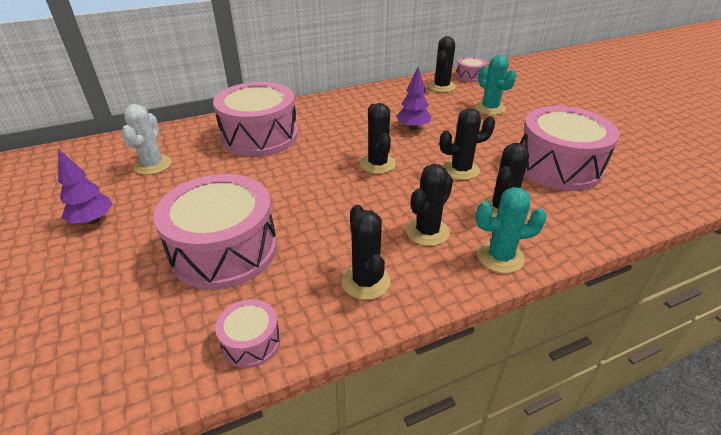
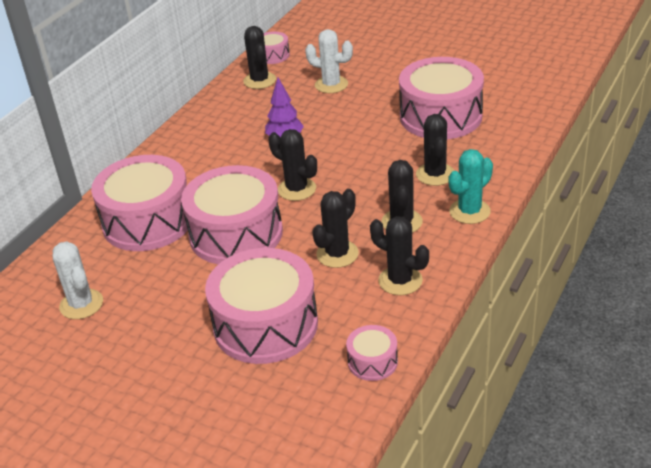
camera: 35 degrees left, 0 degrees up
purple tree [58,149,113,224] -> none
black cactus [440,108,495,180] -> black cactus moved to [312,189,359,268]
turquoise cactus [475,55,516,115] -> white cactus [305,29,353,93]
none -> pink drum [181,165,283,264]

